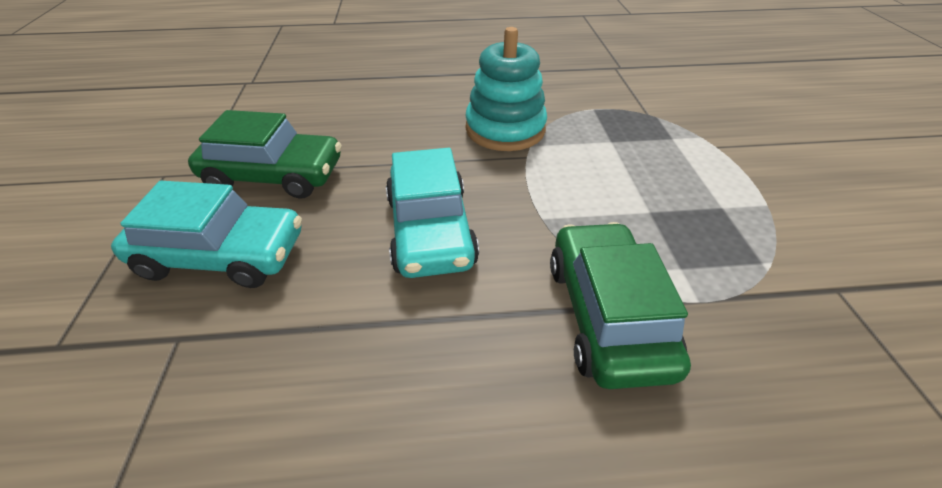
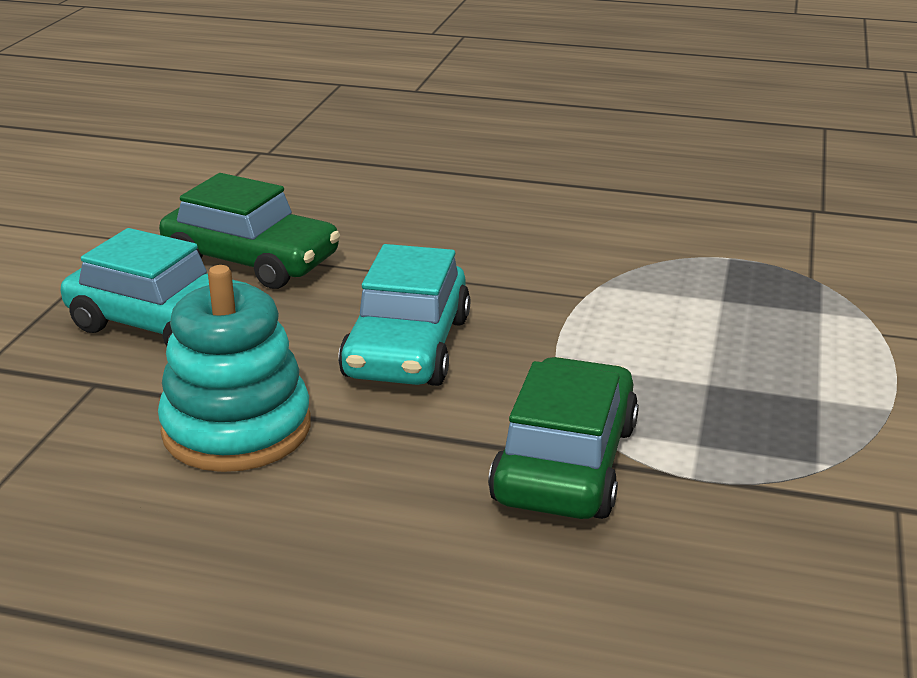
camera: 20 degrees right, 15 degrees down
turquoise stacking toy [466,27,547,151] -> turquoise stacking toy moved to [158,265,311,472]

